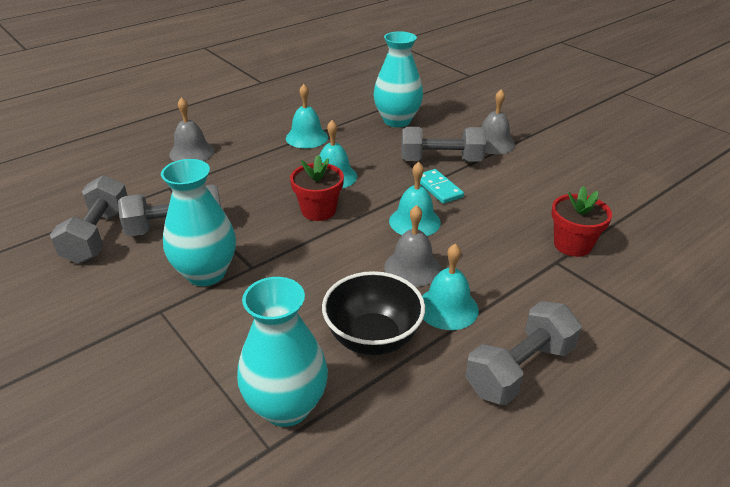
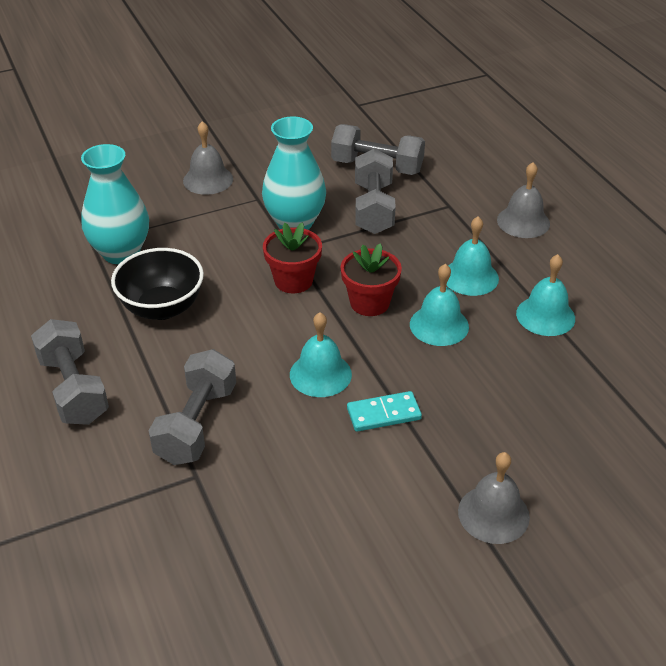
camera: 105 degrees right, 5 degrees up
turquoise vase [373,31,423,127] -> none
grey bell [384,205,441,287] -> grey bell moved to [183,121,233,195]
grey dumbbell [402,127,486,162] -> grey dumbbell moved to [149,349,236,465]
turquoise bell [422,244,479,330] -> turquoise bell moved to [446,216,499,296]
red flower pot [551,186,612,257] -> red flower pot moved to [263,222,322,293]

